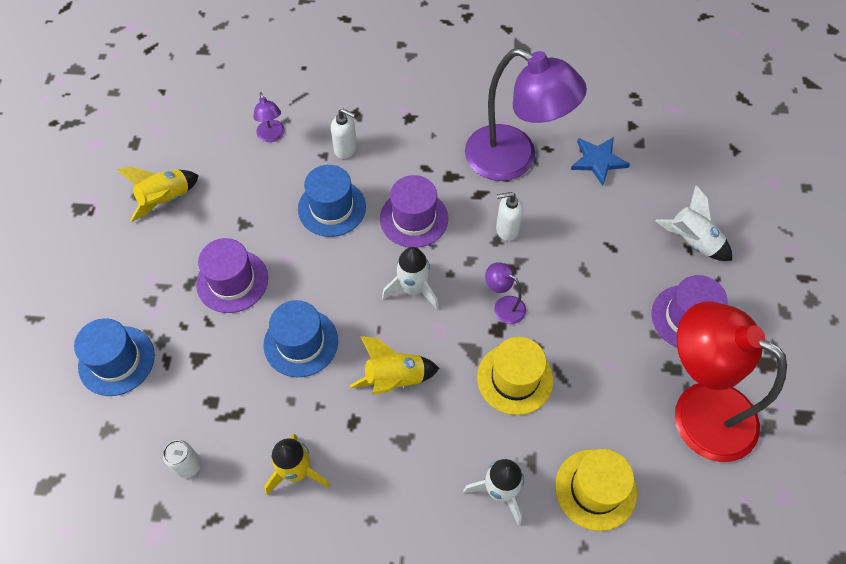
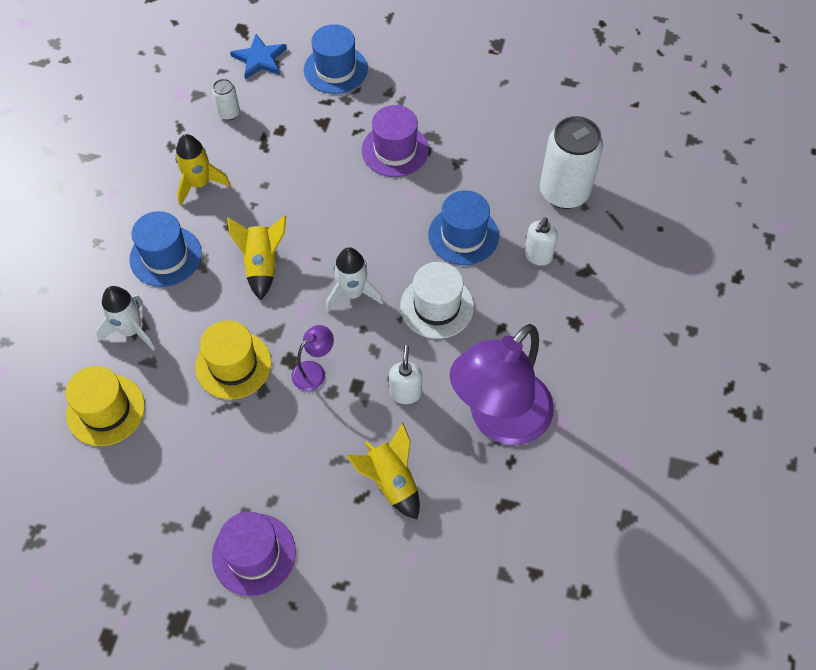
camera: 100 degrees right, 0 degrees up
yellow rocket [117,166,199,222] -> yellow rocket moved to [347,423,420,519]
purple lamp [253,92,285,142] -> white can [540,116,603,209]
blue hat [264,300,338,377] -> blue hat moved to [129,211,202,287]
purple hat [380,175,448,248] -> white hat [400,262,474,339]
blue star [571,137,630,186] -> blue star moved to [230,34,287,79]
white rocket [655,185,732,261] -> none
red lamp [675,301,787,462] -> none

